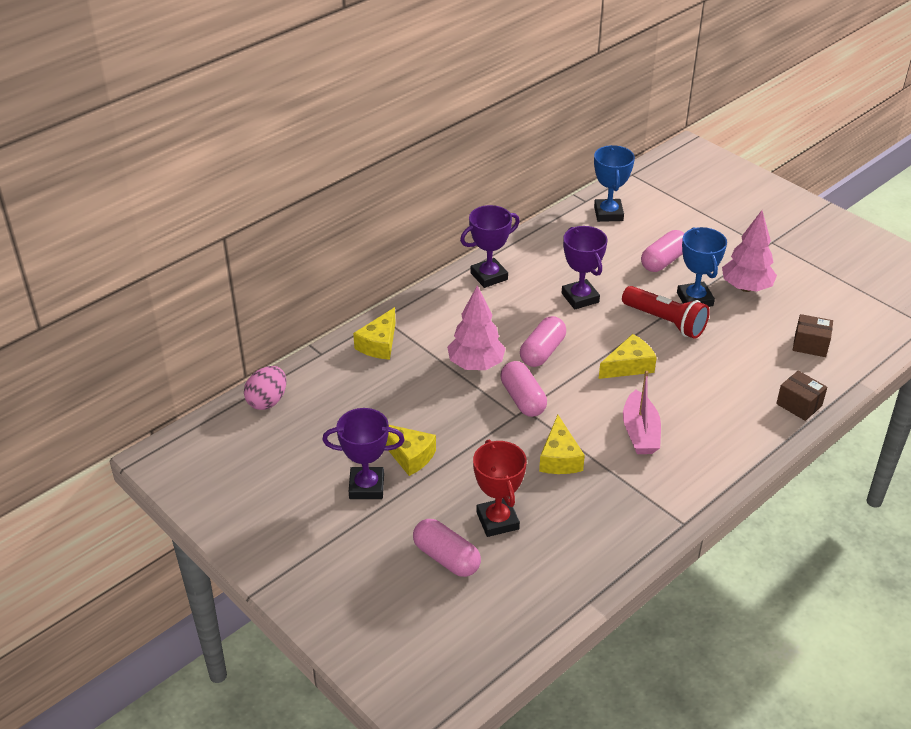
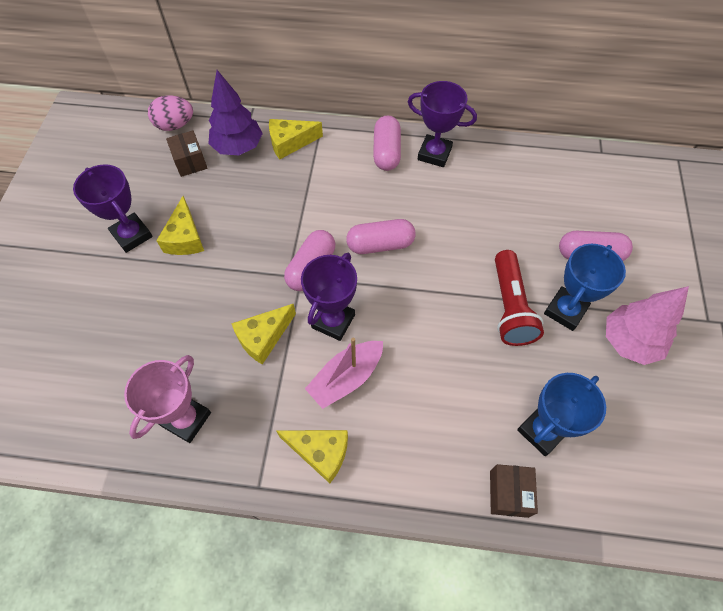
camera: 50 degrees right, 20 degrees up
pink capsule [413,519,481,577] -> pink capsule moved to [373,116,401,171]
pink tree [447,285,506,370] -> none
red trophy [473,440,527,537] -> none
purple trophy [562,226,608,310] -> purple trophy moved to [301,253,357,341]
blue trophy [594,145,635,222] -> blue trophy moved to [517,373,606,456]
yellow cheese [599,334,657,379] -> yellow cheese moved to [276,430,348,483]
brown box [793,314,833,357] -> brown box moved to [166,130,208,177]
none -> pink trophy [124,355,211,443]
none -> purple tree [209,70,263,155]

